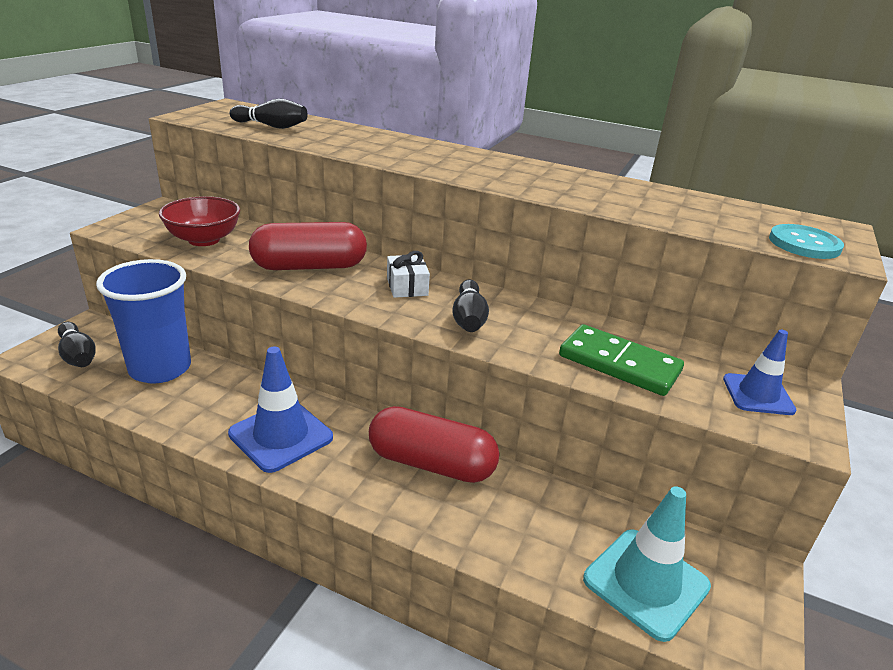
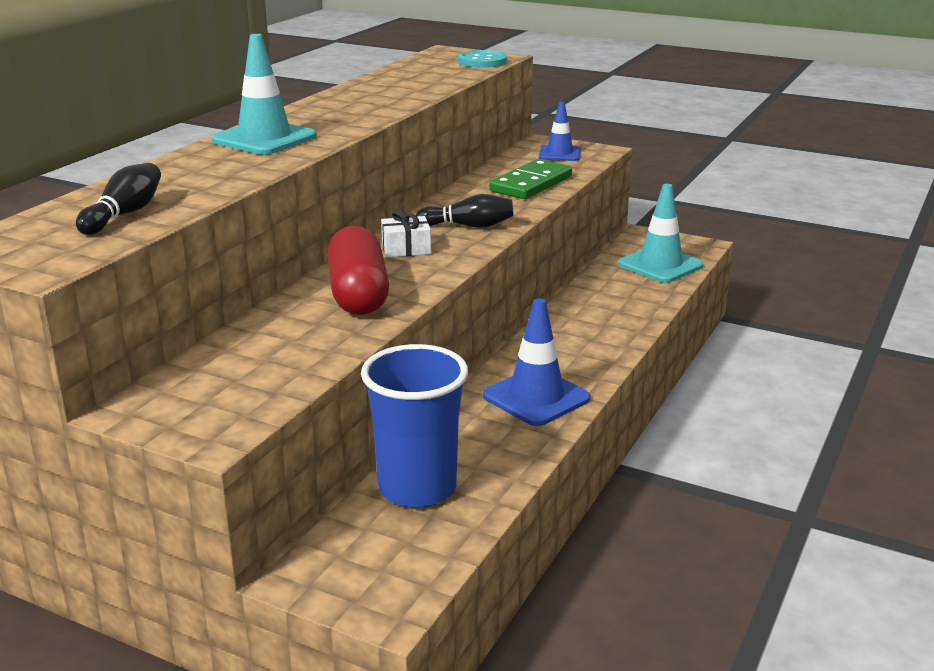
camera: 85 degrees left, 5 degrees down
black bowling pin [58,322,96,367] -> none
red bowl [159,196,240,246] -> none
red capsule [369,406,500,483] -> none
none -> turquoise traffic cone [212,34,316,155]

